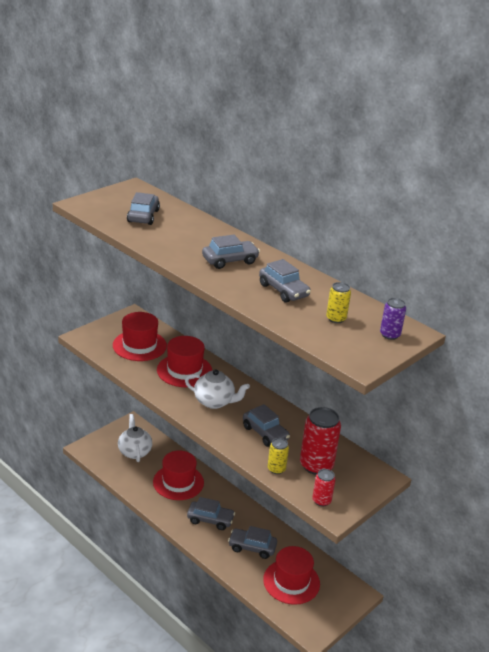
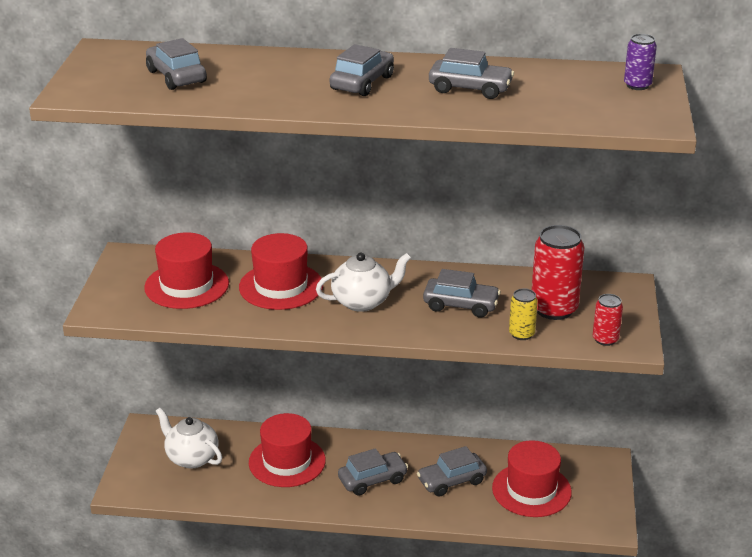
camera: 35 degrees left, 0 degrees up
yellow can [326,282,351,323] -> none

